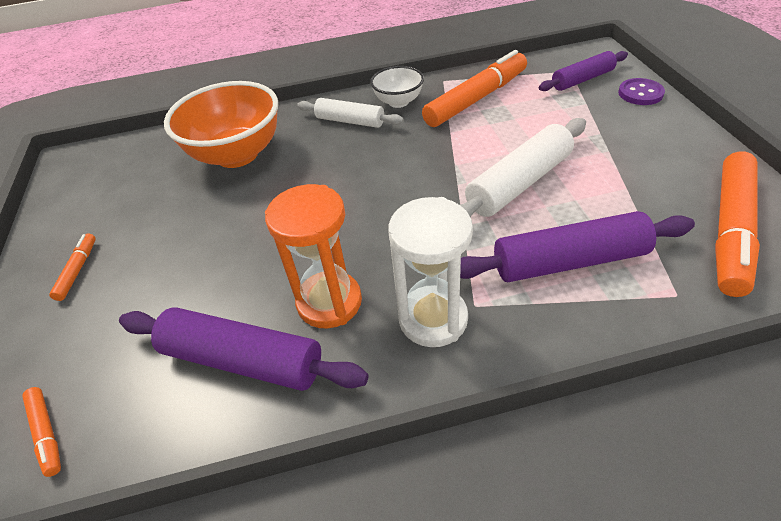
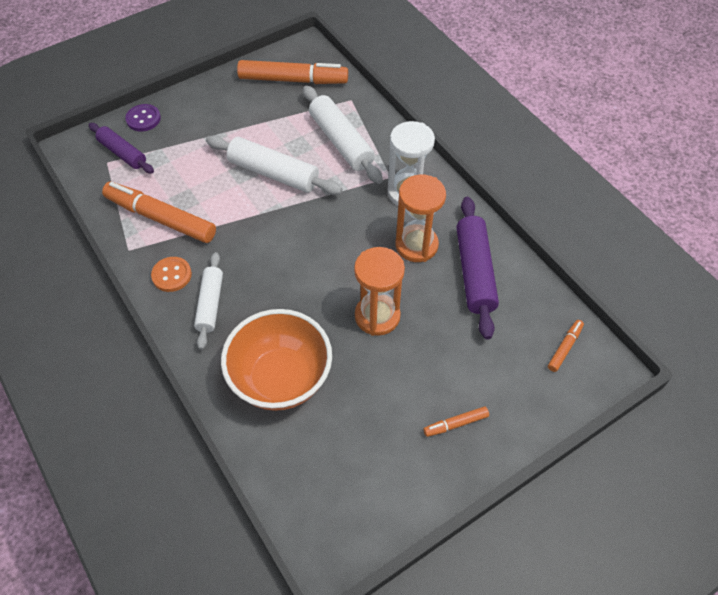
camera: 115 degrees left, 10 degrees up
white bowl [370,66,424,108] -> orange button [151,257,192,292]
purple rolling pin [460,211,695,282] -> white rolling pin [303,85,383,184]
none -> orange hourglass [354,247,405,336]

